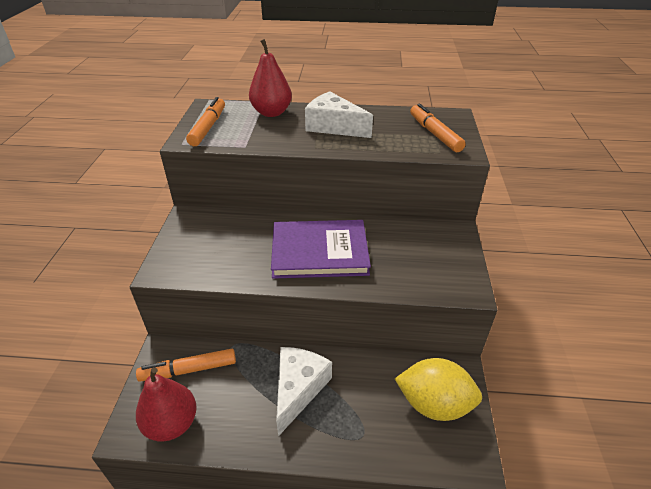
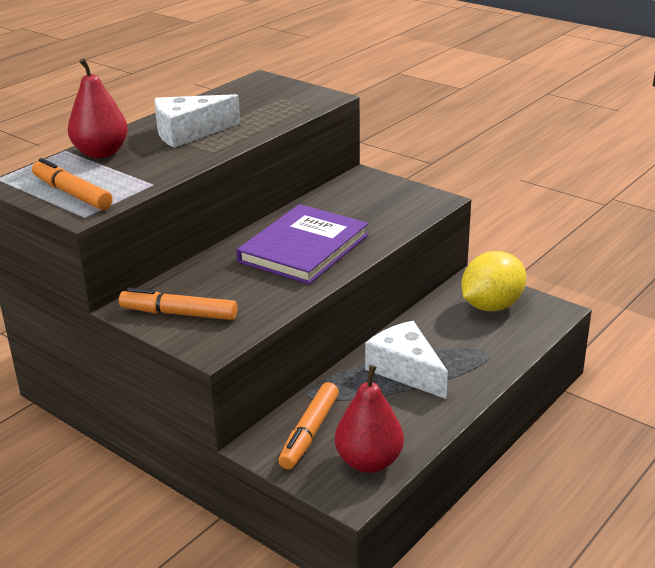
camera: 55 degrees left, 10 degrees down
orange marker [410,103,466,152] -> orange marker moved to [119,288,237,320]

